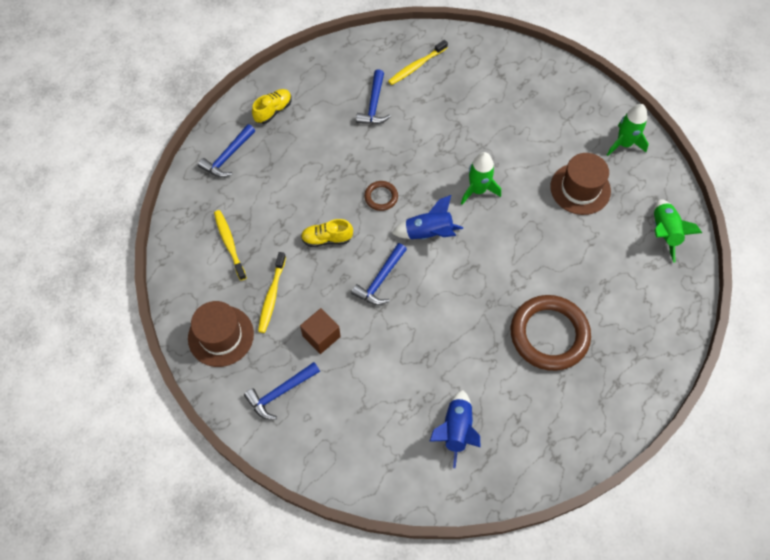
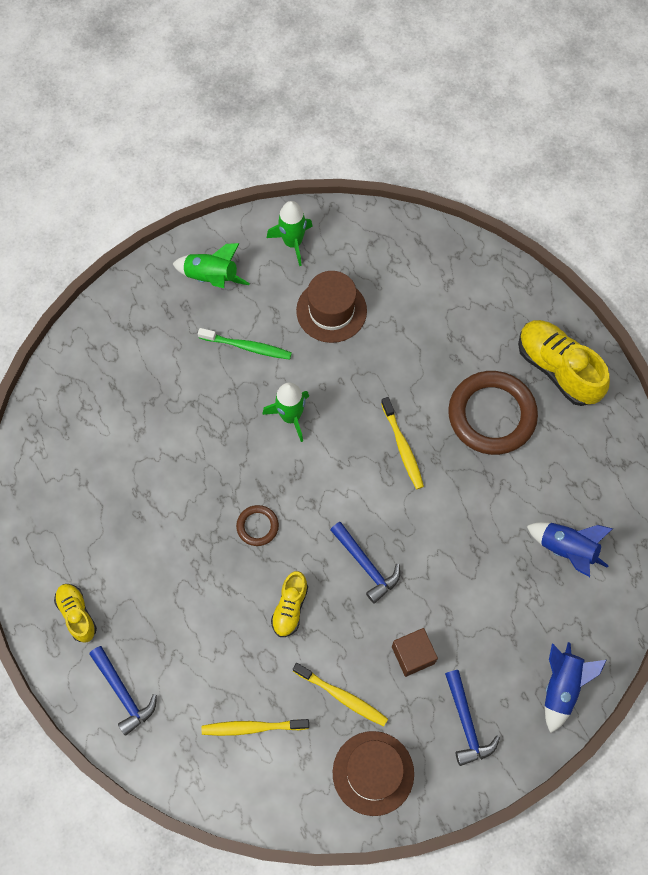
camera: 70 degrees left, 5 degrees up
blue hammer [356,69,391,124] -> none
yellow toothbrush [388,40,448,85] -> yellow toothbrush moved to [381,397,424,489]
blue rocket [392,195,463,240] -> blue rocket moved to [545,642,607,733]
green rocket [654,199,702,263] -> green rocket moved to [173,243,250,288]
none -> green toothbrush [198,328,292,360]
none -> yellow shoe [518,320,610,406]

